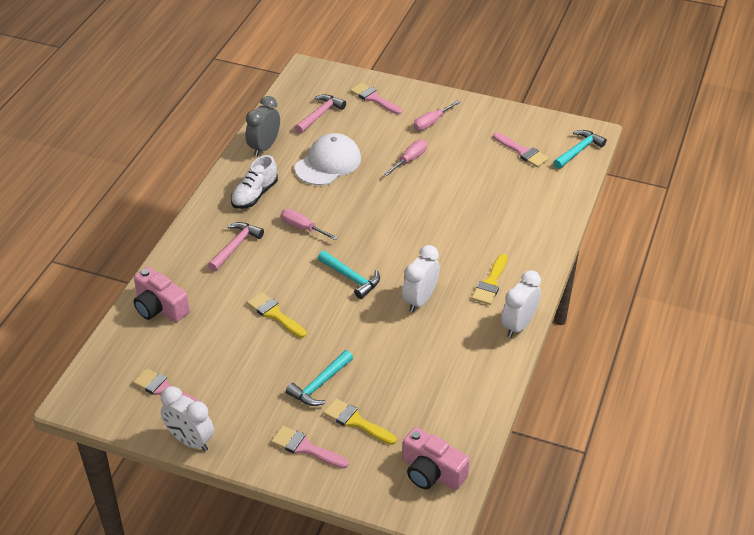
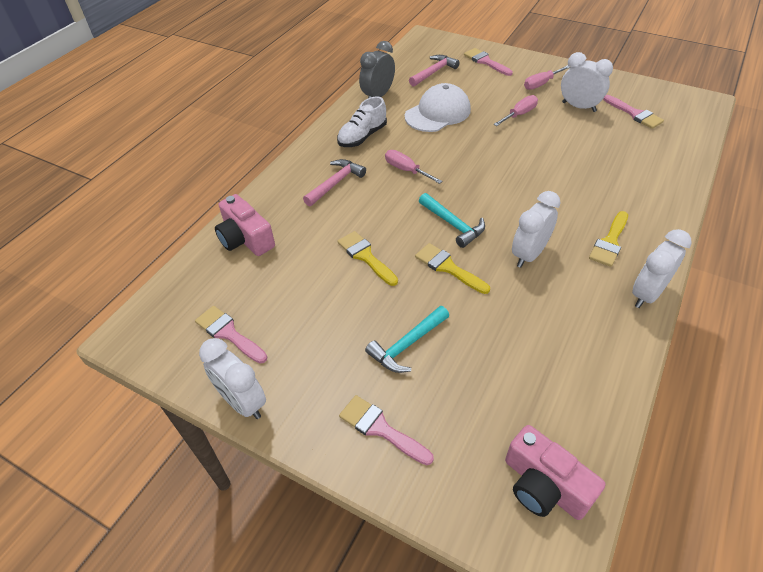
camera: 10 degrees right, 5 degrees up
yellow brush [323,398,397,445] -> yellow brush moved to [415,243,490,294]
turquoise hammer [553,130,607,169] -> none
none -> white clock [561,52,613,112]

